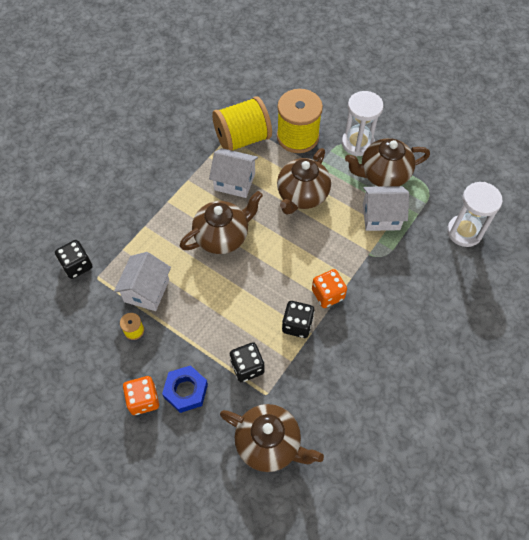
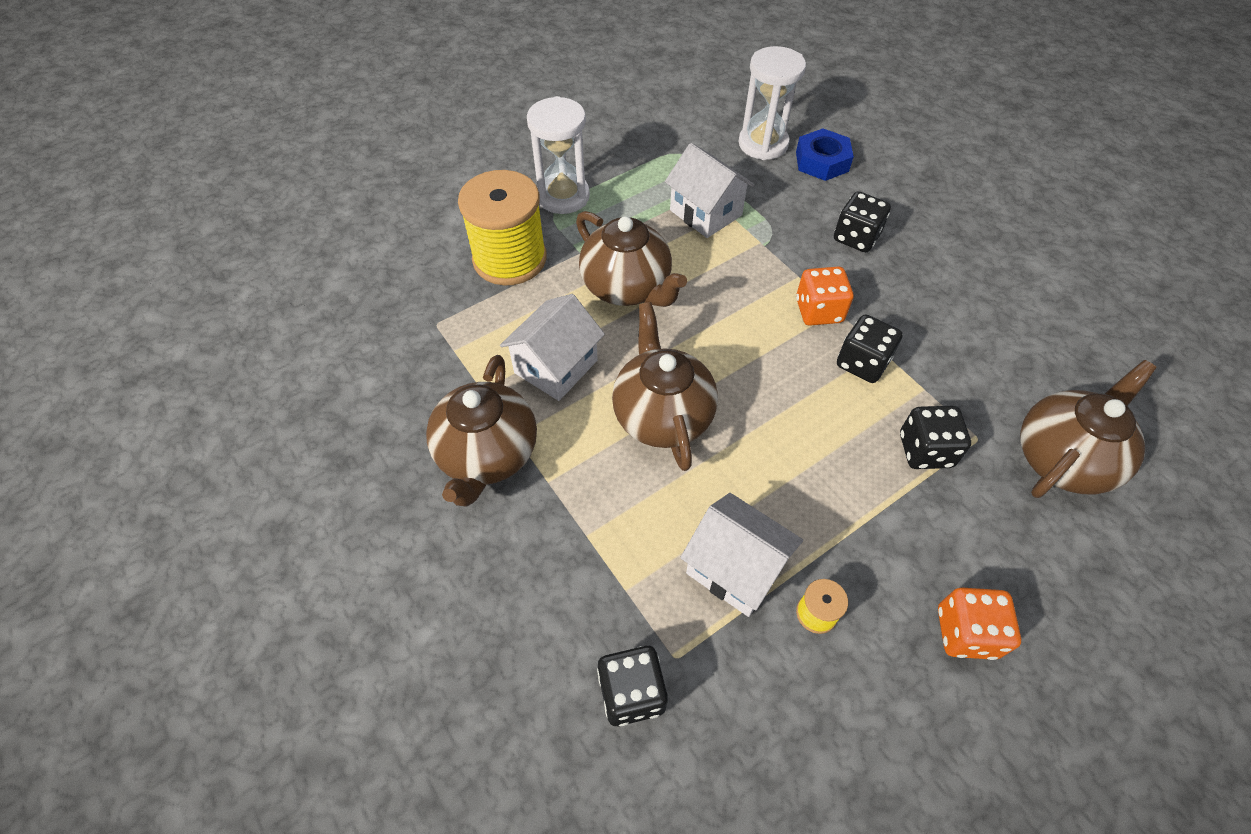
camera: 70 degrees left, 5 degrees down
blue nut [162,365,208,413] -> blue nut moved to [796,128,854,181]
yellow spool [212,96,272,151] -> none
brown teapot [345,138,430,187] -> brown teapot moved to [426,355,537,507]
white house [363,186,409,231] -> white house turned 60 degrees counterclockwise [665,143,754,238]
none -> black dice [834,191,891,252]

